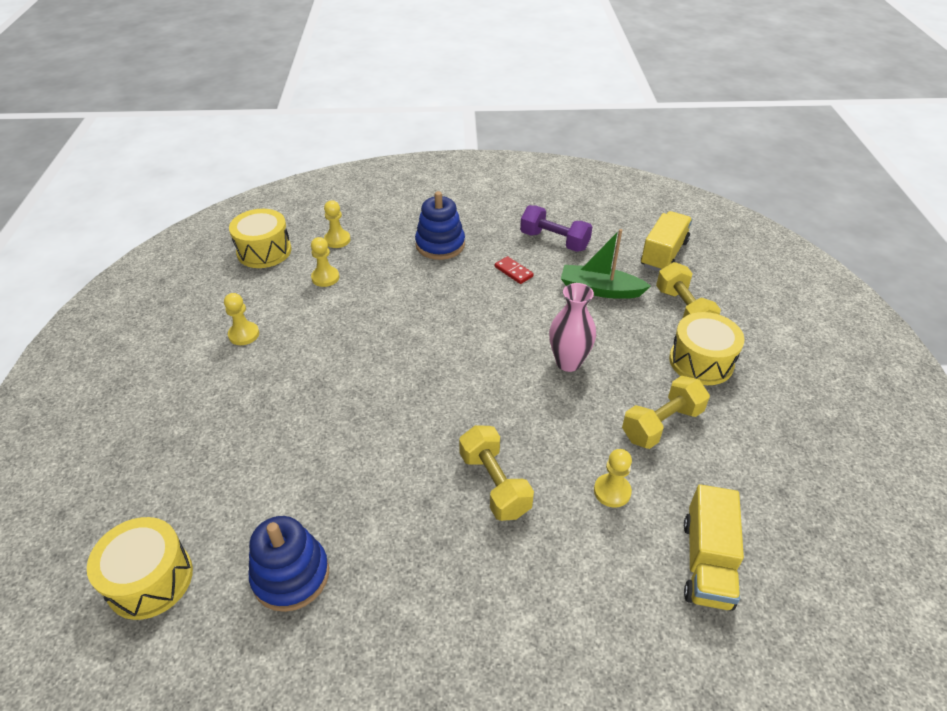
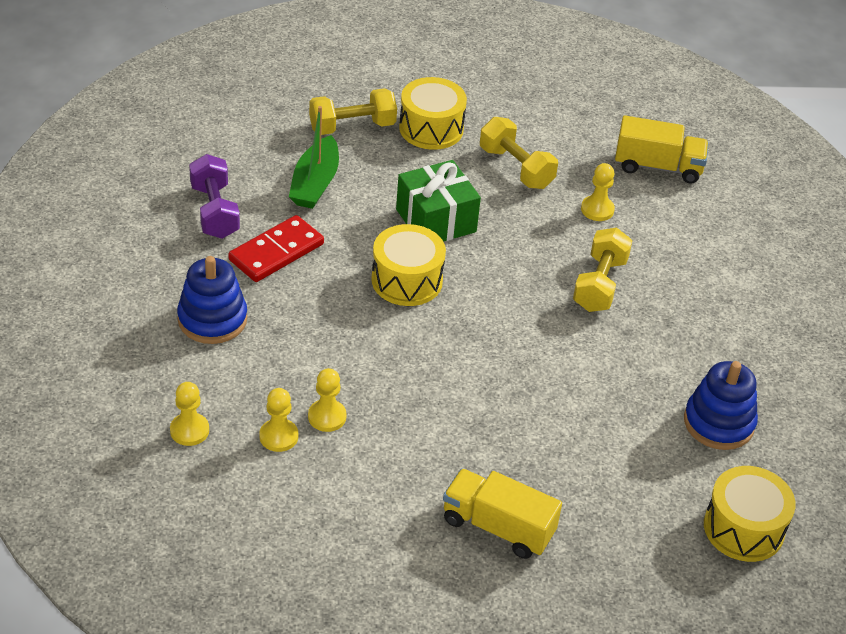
camera: 95 degrees left, 0 degrees up
yellow pawn [224,293,259,345] -> yellow pawn moved to [308,368,347,432]
yellow drum [229,209,292,268] -> yellow drum moved to [371,224,446,306]
yellow dumbbell [459,425,534,521] -> yellow dumbbell turned 45 degrees counterclockwise [573,228,633,312]
red domino [495,256,534,284] -> red domino [228,215,324,282], size x1.85
purple dumbbell [520,205,592,252] -> purple dumbbell turned 45 degrees counterclockwise [189,154,240,239]
pink vase [549,283,596,372] -> green gift [396,160,481,242]
yellow truck [641,211,692,272] -> yellow truck moved to [443,469,562,559]

